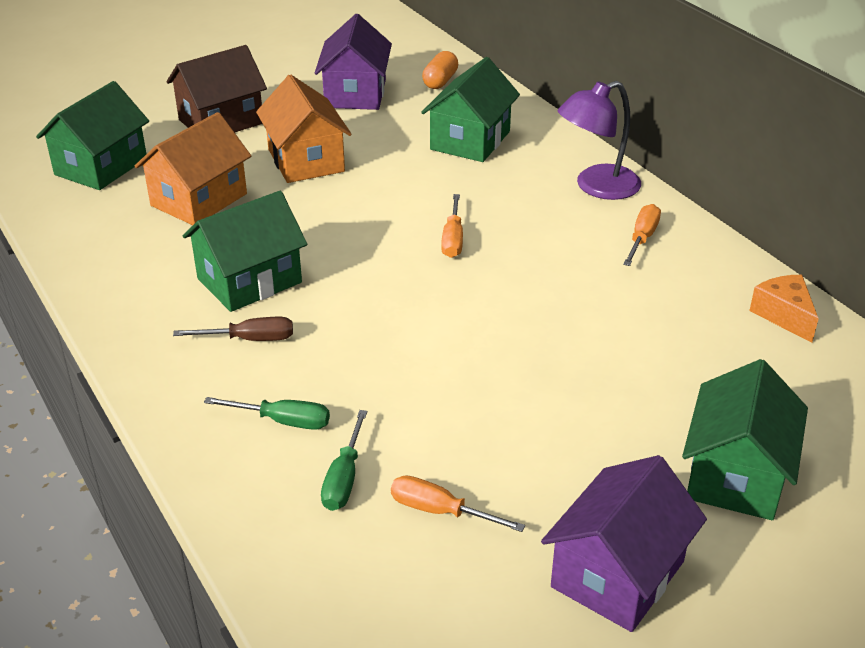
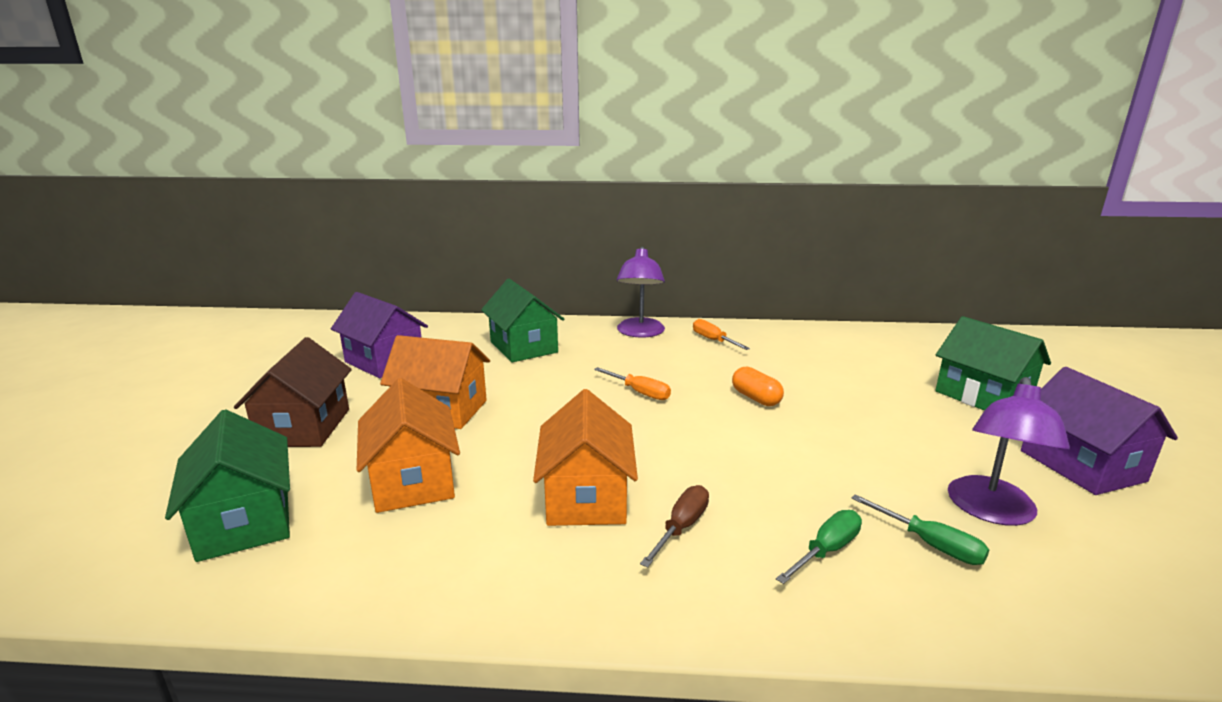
camera: 55 degrees left, 15 degrees down
green house [183,191,307,312] -> orange house [533,389,638,526]
orange screwdriver [391,475,525,532] -> purple lamp [948,377,1070,526]
orange capsule [422,51,458,89] -> orange capsule moved to [732,366,784,406]
orange cheese [749,275,819,343] -> none

